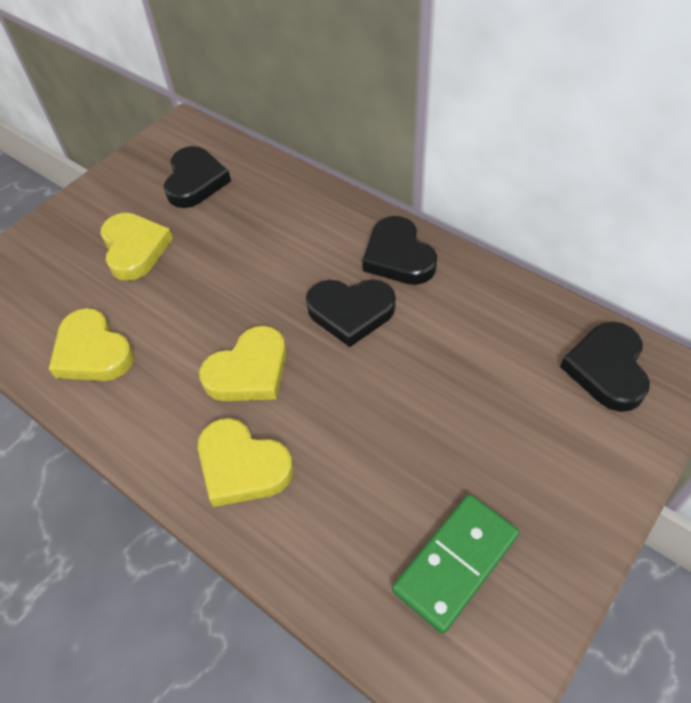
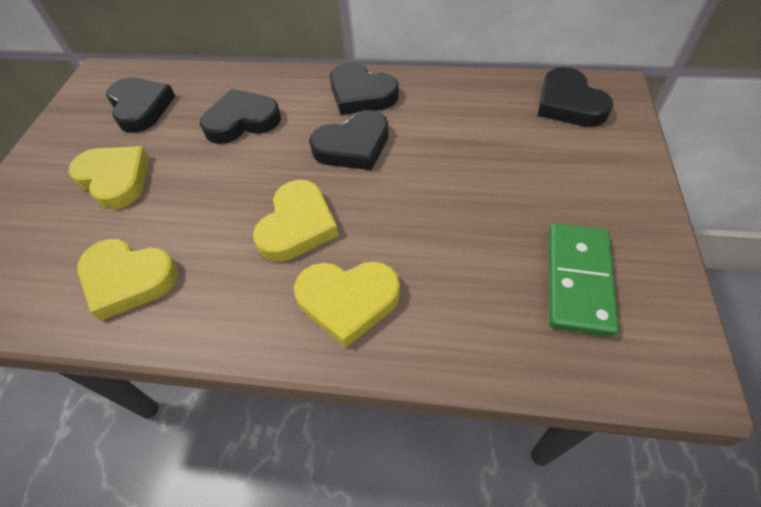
camera: 30 degrees left, 0 degrees up
none -> black heart [200,89,281,144]

